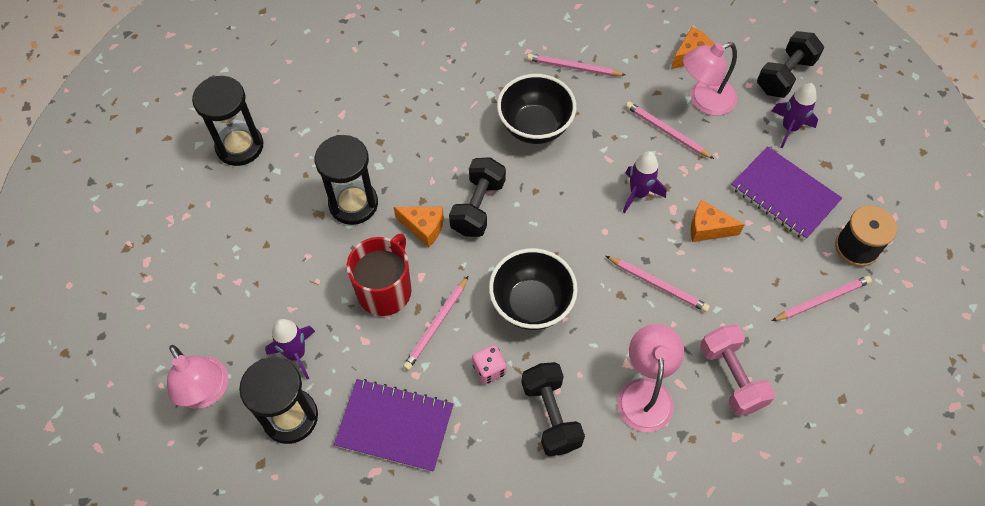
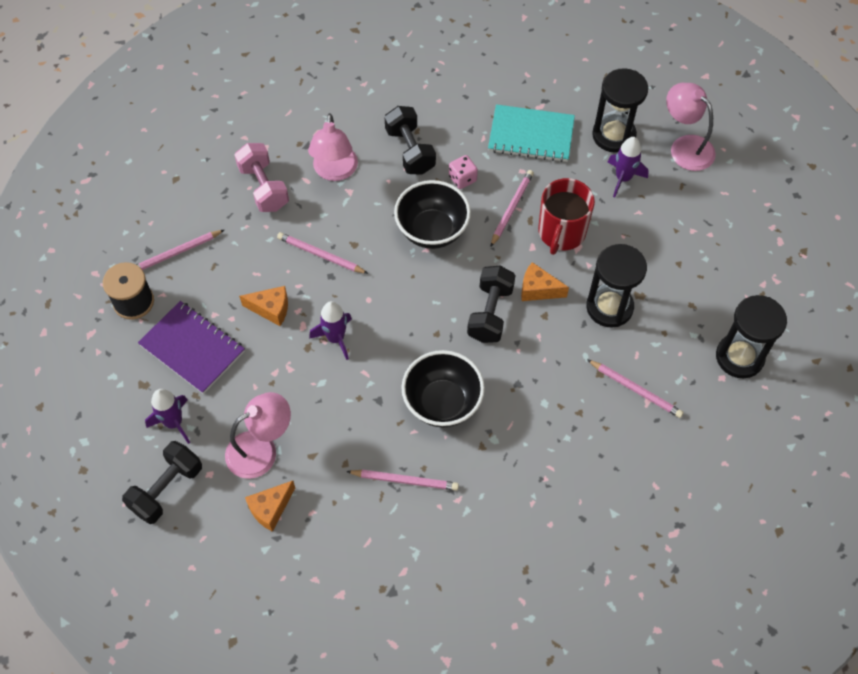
camera: 175 degrees right, 0 degrees up
purple notebook [334,379,454,472] -> turquoise notebook [488,104,575,162]
pink pencil [626,102,714,159] -> pink pencil moved to [587,359,684,418]

